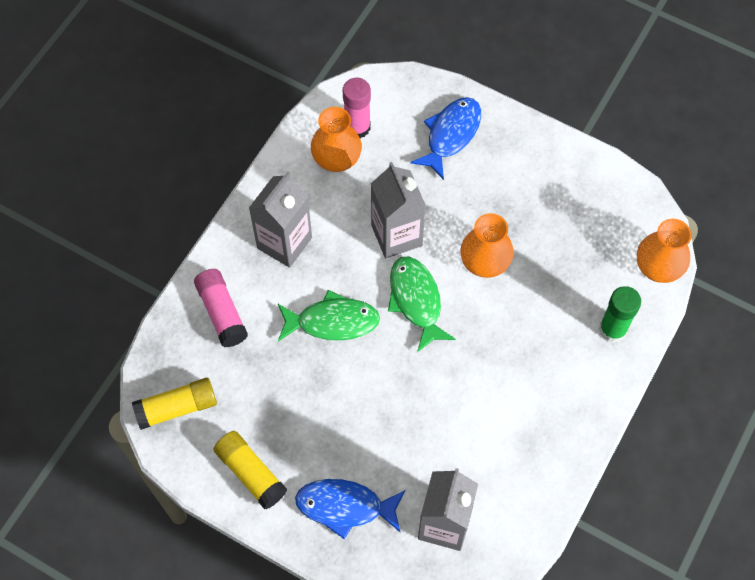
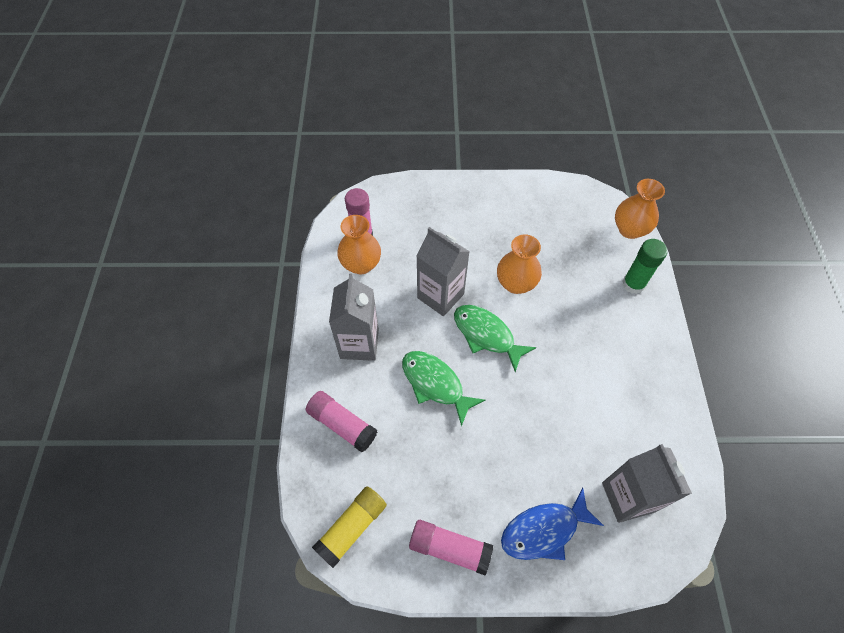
camera: 30 degrees left, 5 degrees down
yellow glue stick [213,431,287,510] -> pink glue stick [409,520,493,575]
green fish [278,290,380,341] -> green fish turned 105 degrees counterclockwise [402,351,485,426]
blue fish [410,97,481,180] -> none

